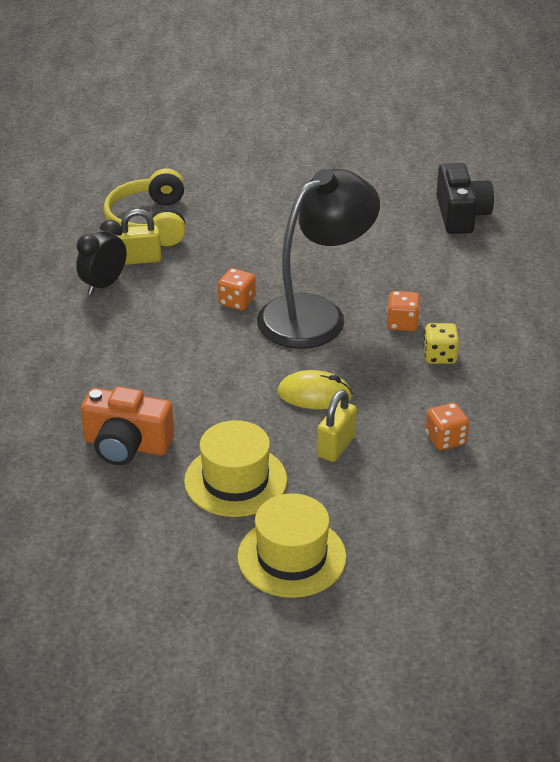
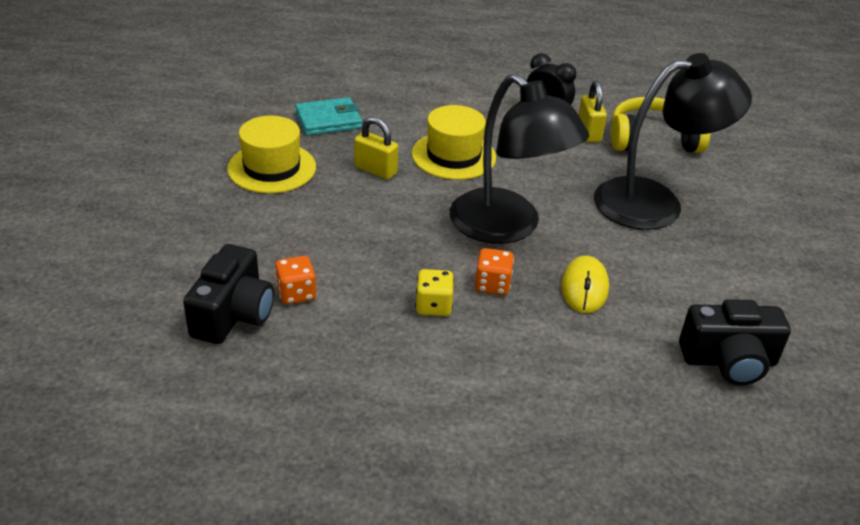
camera: 90 degrees right, 0 degrees up
orange camera [81,386,174,465] -> turquoise wallet [295,97,362,136]
orange dice [218,268,256,310] -> none
yellow hat [237,493,346,598] -> yellow hat moved to [412,105,496,180]
yellow mouse [278,370,353,409] -> yellow mouse moved to [561,256,609,313]
yellow padlock [317,390,357,462] -> yellow padlock moved to [354,117,398,180]
none -> black camera [183,244,274,344]
none -> black lamp [594,53,752,230]

